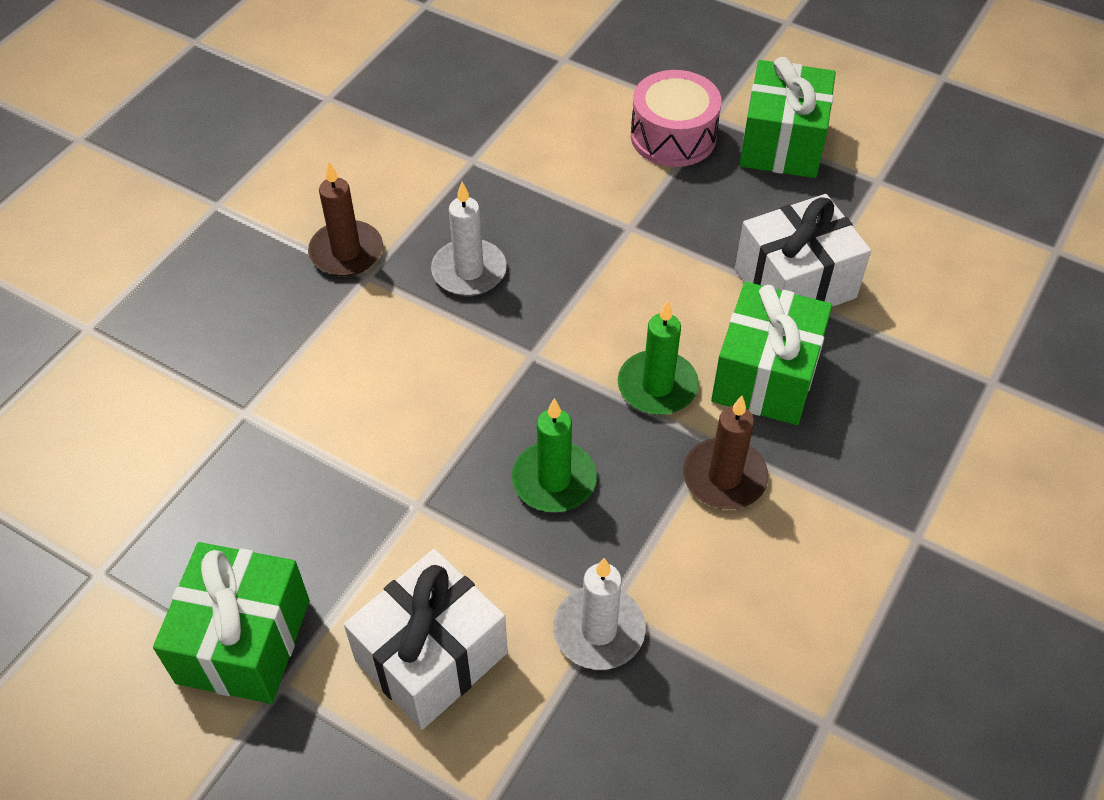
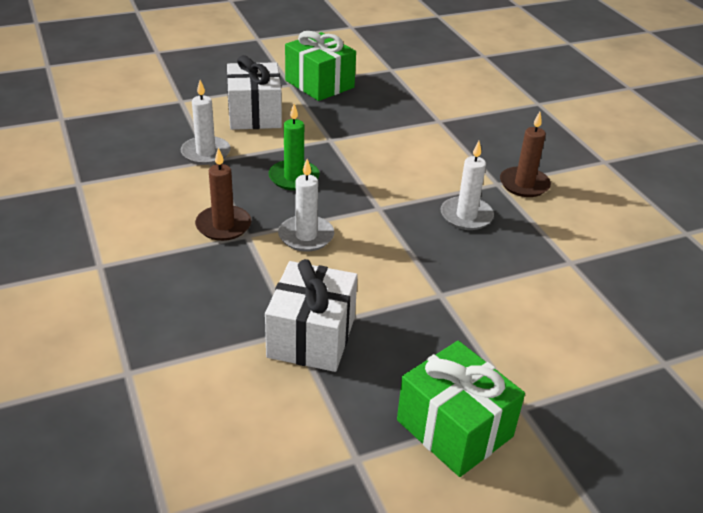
camera: 125 degrees right, 15 degrees down
green candle [618,300,699,415] -> white candle [278,159,334,252]
pink drum [631,70,721,167] -> none
green gift [711,282,832,425] -> none

